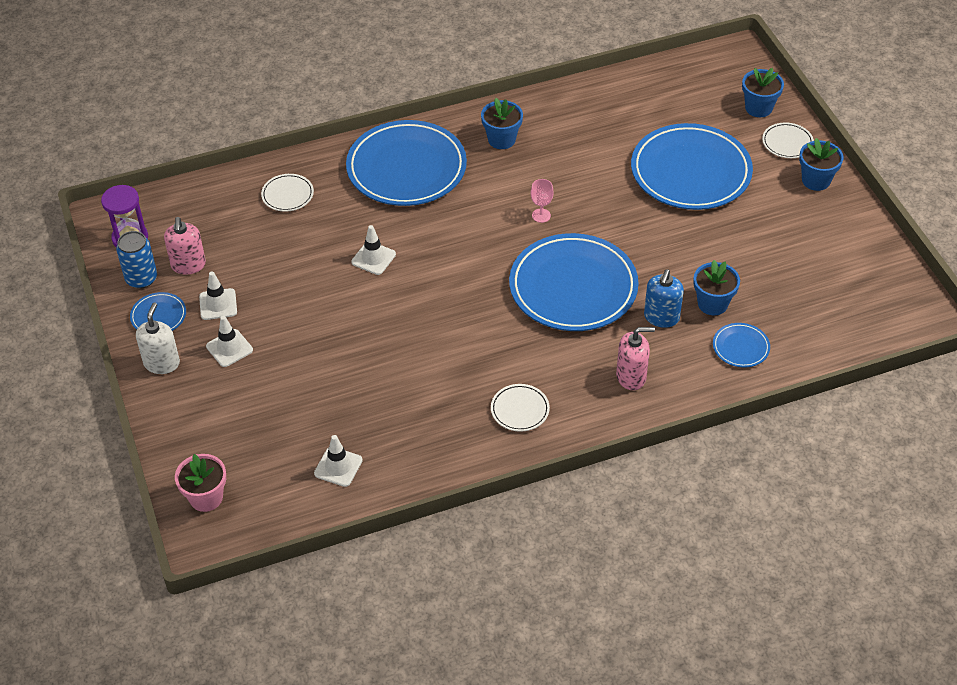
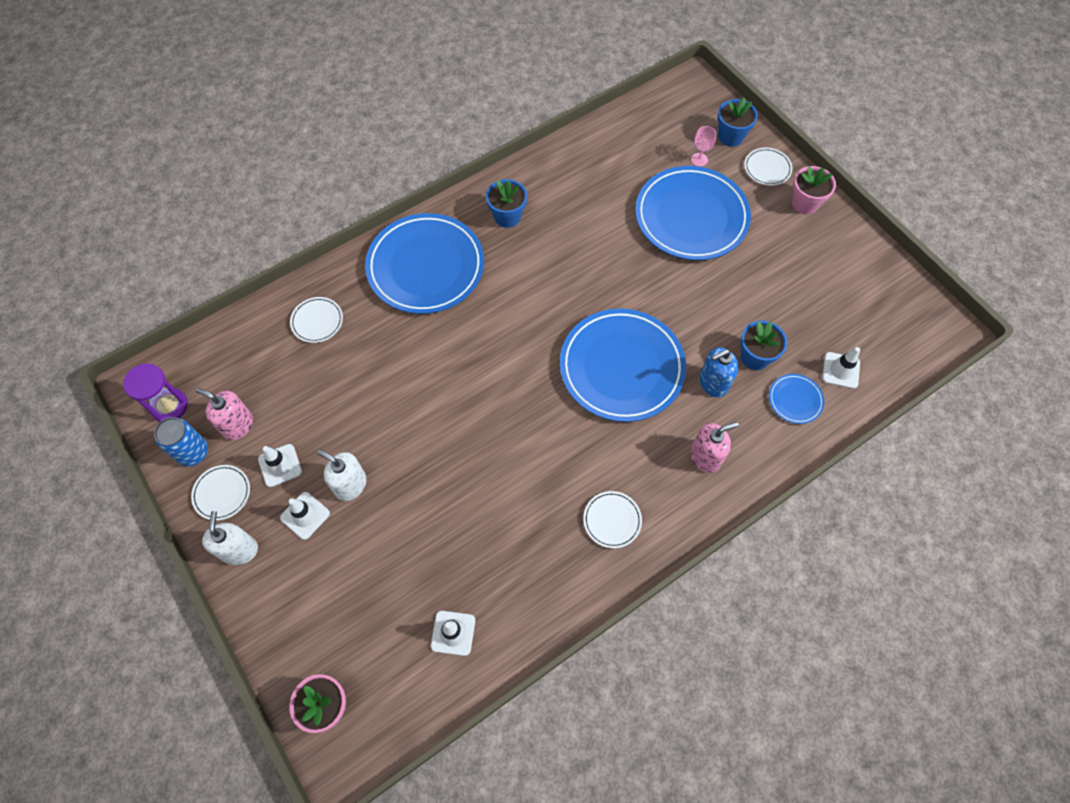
camera: 15 degrees left, 15 degrees up
blue plate [130,292,186,331] -> white plate [191,465,250,520]
pink soap dispenser [164,217,206,274] -> pink soap dispenser turned 135 degrees clockwise [195,388,253,440]
white traffic cone [351,225,396,275] -> white traffic cone moved to [822,347,860,389]
pink goblet [531,179,554,223] -> pink goblet moved to [691,126,716,167]
blue soap dispenser [644,269,684,328] -> blue soap dispenser turned 60 degrees clockwise [699,347,739,397]
blue flower pot [799,138,843,191] -> pink flower pot [792,166,836,214]
none -> white soap dispenser [317,450,366,501]

